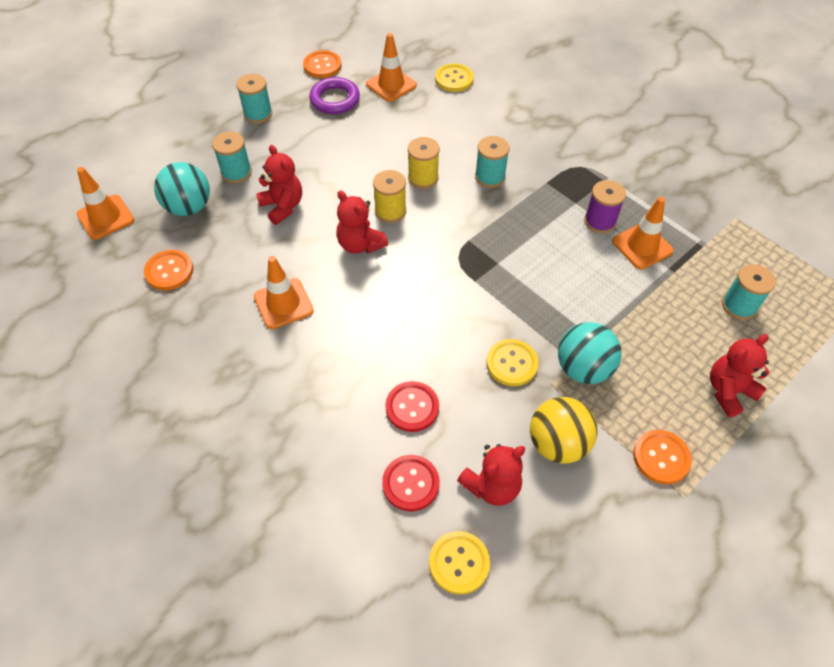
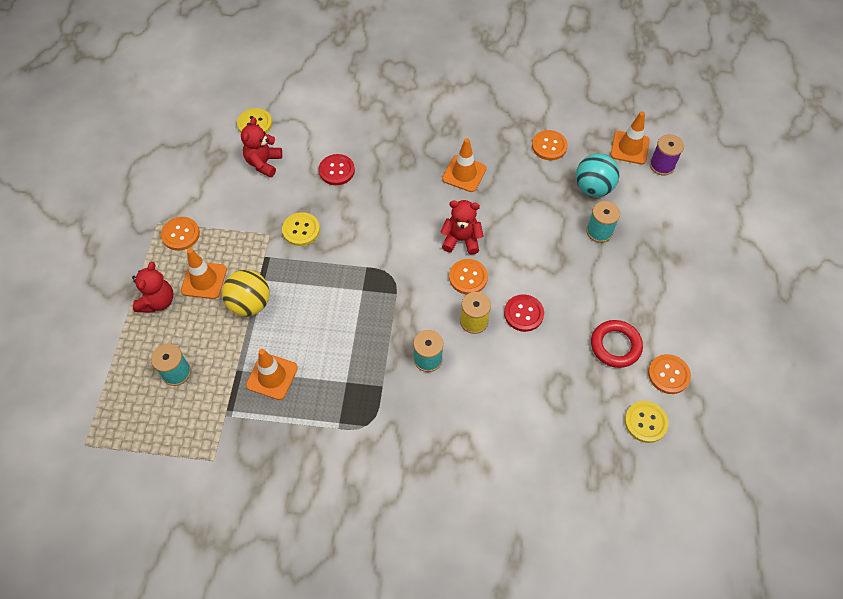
camera: 140 degrees right, 5 degrees up
turquoise spool [236,74,272,123] -> none
red teddy bear [256,145,302,225] -> none
purple ring [309,77,360,114] -> red ring [591,320,643,368]
orange traffic cone [366,33,417,102] -> orange traffic cone moved to [181,248,227,299]
yellow spool [373,170,406,223] -> orange button [449,259,488,294]
red button [382,455,439,511] -> red button moved to [504,294,544,332]
yellow button [435,63,474,92] -> yellow button moved to [625,401,669,443]
yellow ball [530,397,597,464] -> yellow ball moved to [222,270,270,316]
turquoise ball [558,322,621,384] -> none
purple spool [584,180,626,233] -> purple spool moved to [650,134,684,175]

